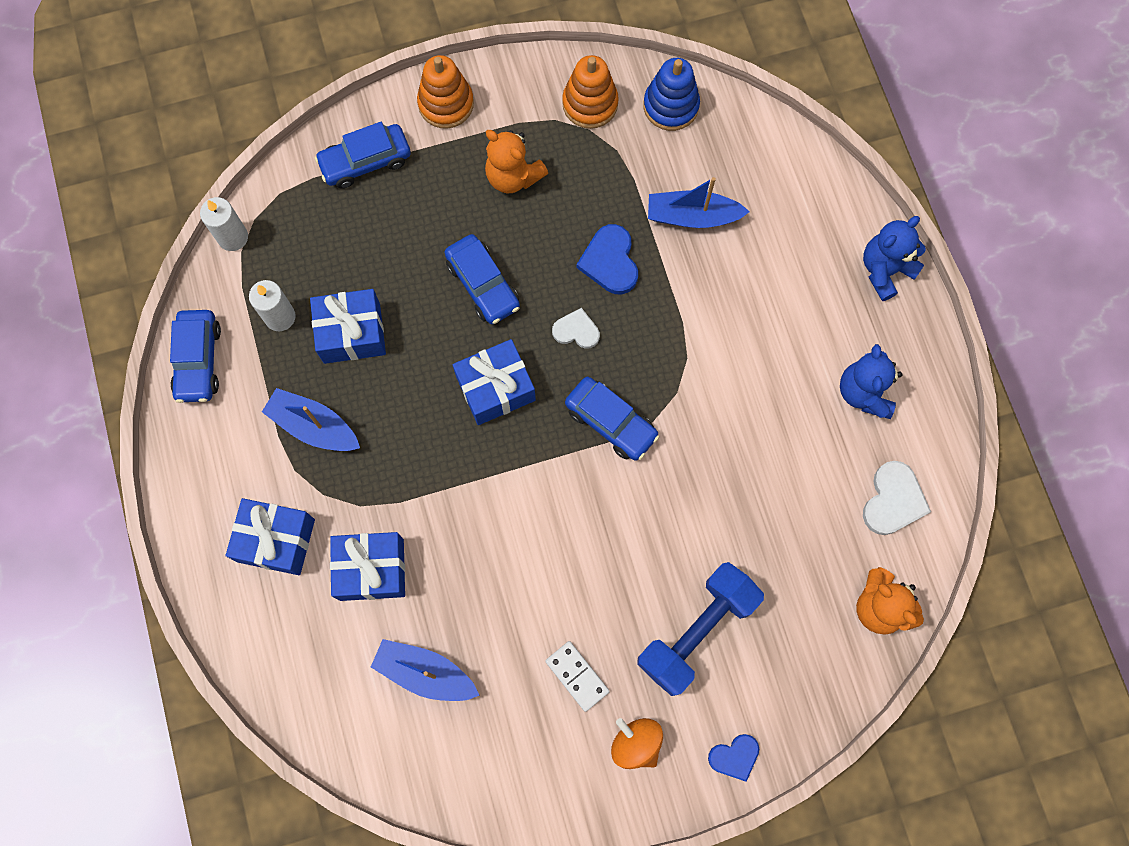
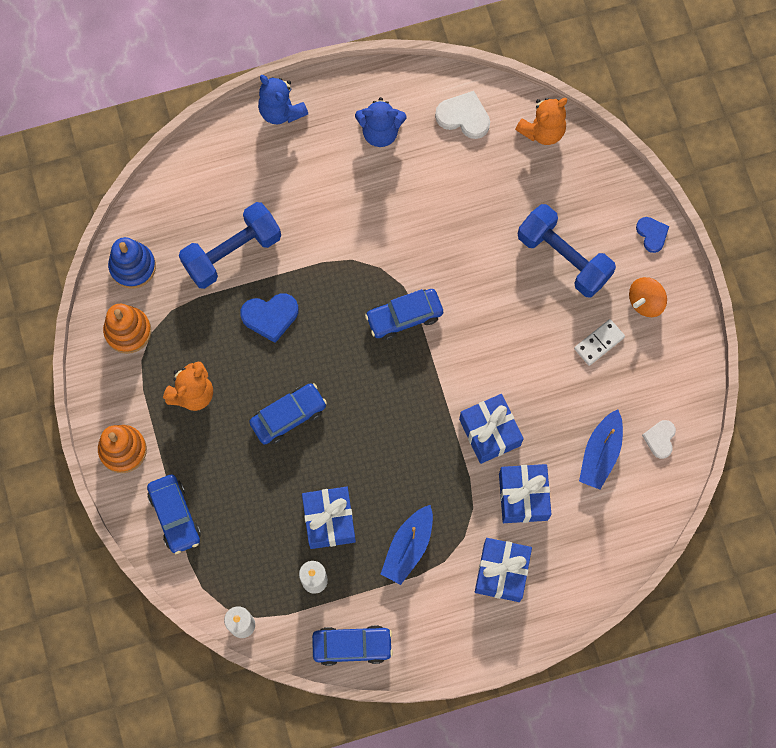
camera: 90 degrees left, 0 degrees up
blue gift [453,339,536,425] -> blue gift moved to [459,394,523,464]
white heart [552,308,600,348] -> white heart moved to [642,420,676,459]
blue car [565,377,660,461] -> blue car turned 150 degrees counterclockwise [365,289,443,340]
blue boat [648,177,750,228] -> blue dumbbell [179,202,281,289]

